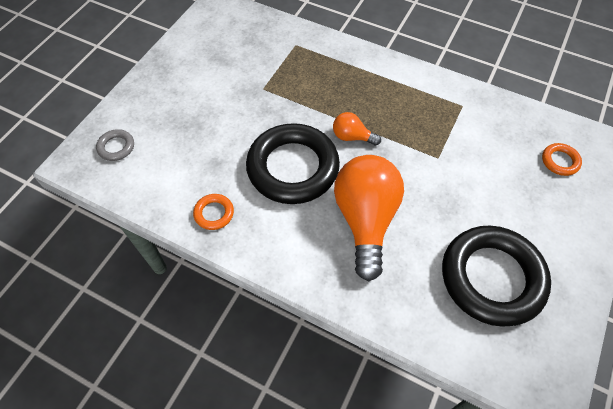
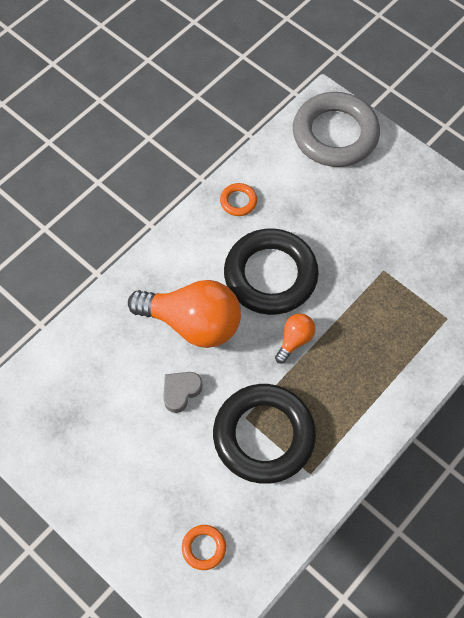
camera: 105 degrees right, 5 degrees up
grey ring [96,129,134,161] -> grey ring [293,92,380,167], size x2.42
black ring [442,225,551,327] -> black ring moved to [213,384,316,484]
none -> grey heart [163,372,203,413]

